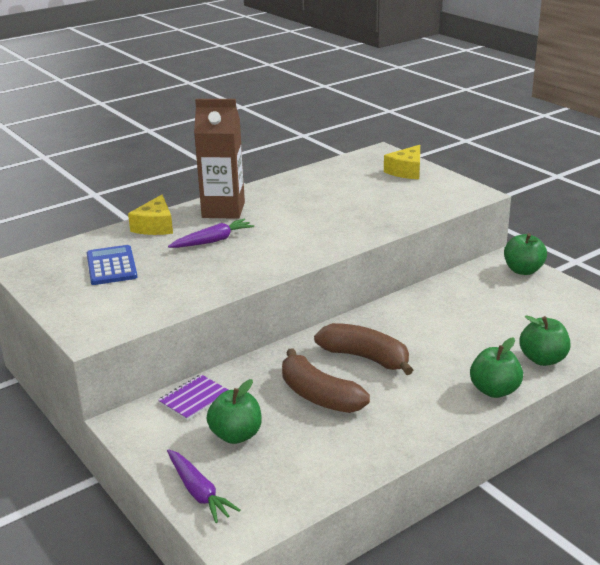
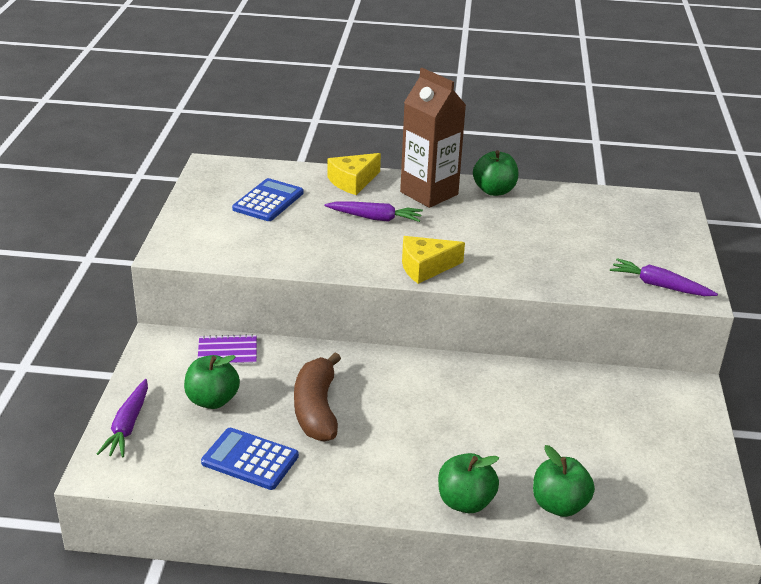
camera: 40 degrees right, 5 degrees up
brown banana [314,323,413,375] -> none
yellow cheese [384,145,420,179] -> yellow cheese moved to [402,236,465,284]
green apple [504,233,547,275] -> green apple moved to [473,150,518,196]
none -> blue calculator [201,428,299,490]
none -> purple carrot [610,258,718,296]

